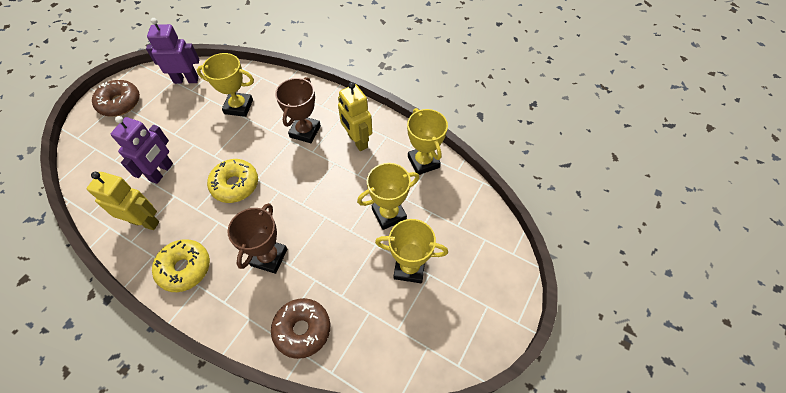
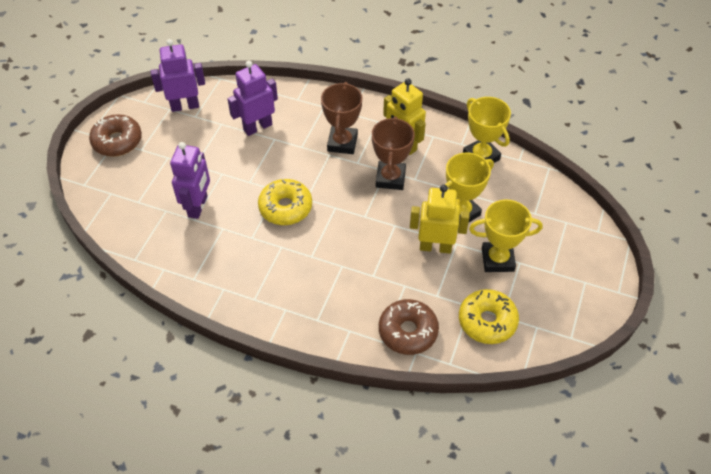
camera: 10 degrees left, 5 degrees down
yellow robot [87,172,159,230] -> yellow robot moved to [410,185,470,253]
yellow donut [152,239,210,292] -> yellow donut moved to [459,289,519,344]
yellow trophy [197,53,254,117] -> purple robot [228,61,278,136]
brown trophy [227,203,287,274] -> brown trophy moved to [372,116,415,190]

